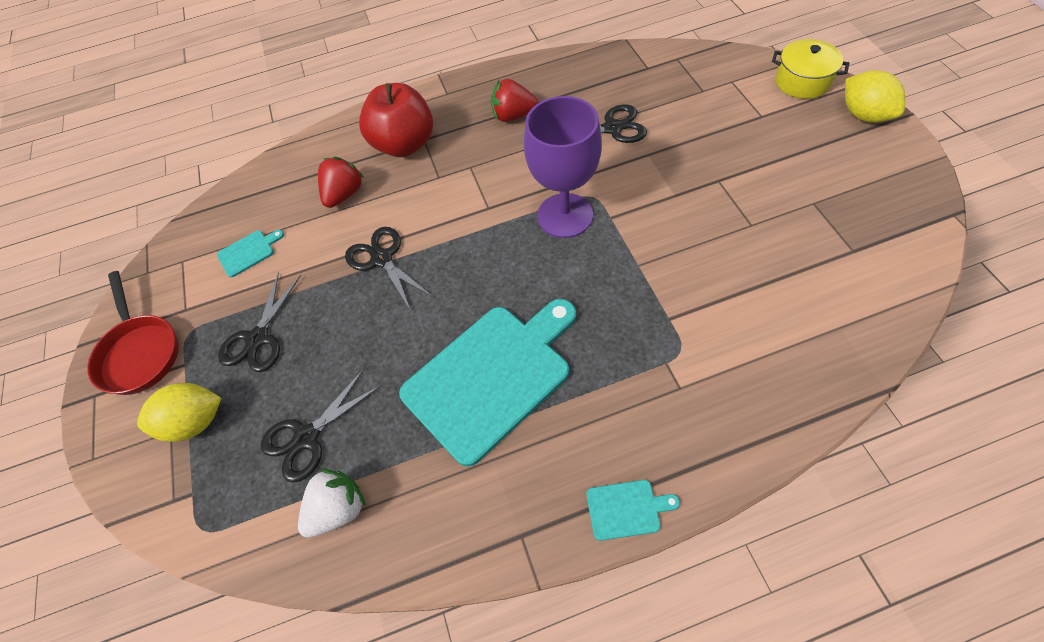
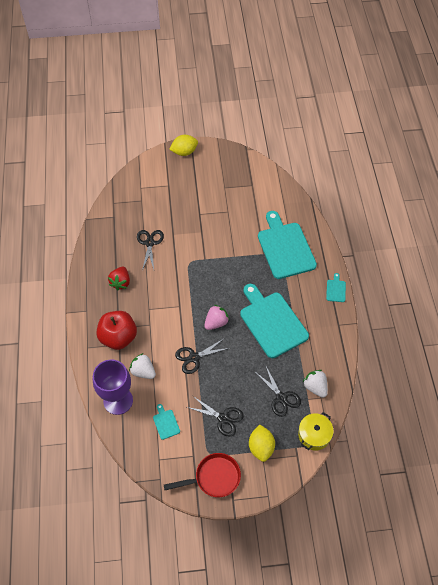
camera: 85 degrees left, 0 degrees up
red strawberry [318,157,364,208] -> white strawberry [129,353,156,379]
purple goblet [524,96,602,238] -> purple goblet moved to [93,360,133,415]
yellow pot [772,39,849,99] -> yellow pot moved to [298,412,334,451]
none -> pink strawberry [204,305,230,330]
none -> turquoise cutting board [258,211,317,279]

